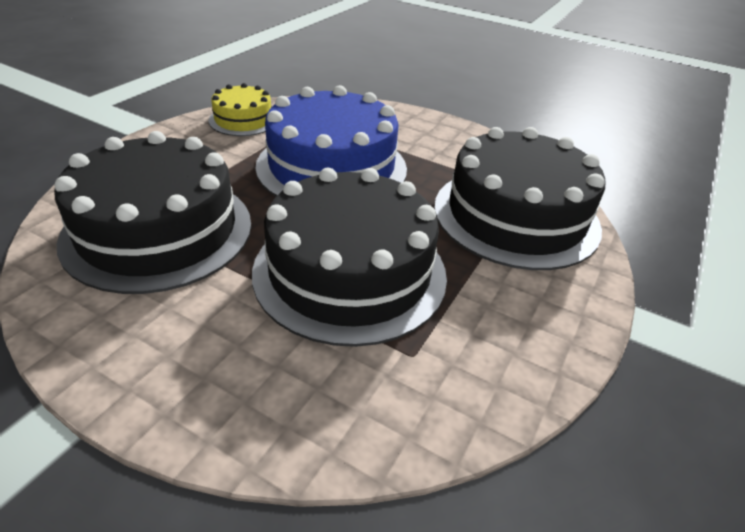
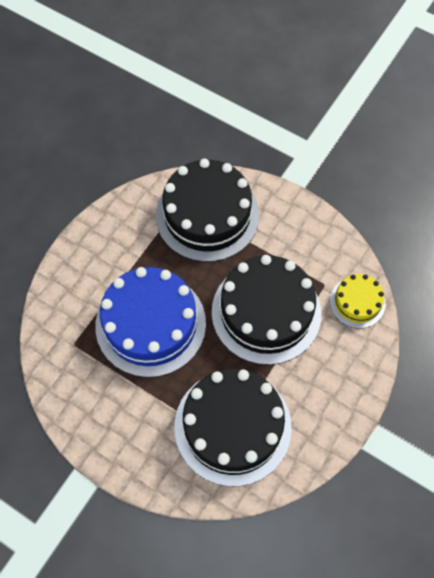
camera: 85 degrees left, 25 degrees up
yellow cake [209,83,272,136] -> yellow cake moved to [330,274,386,328]

